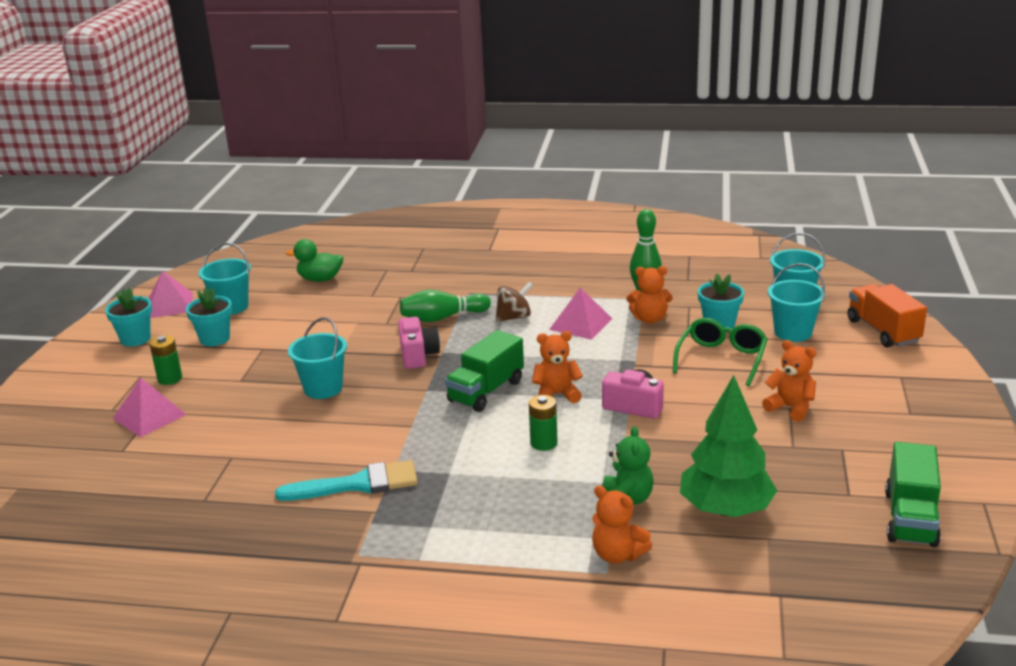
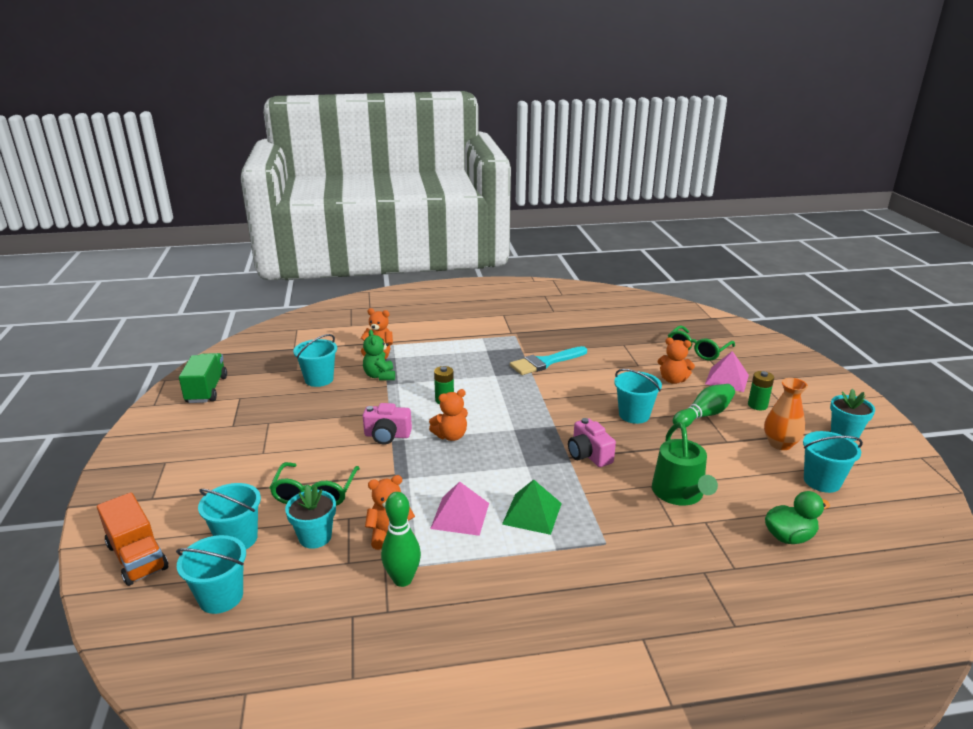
camera: 160 degrees right, 0 degrees up
pink pyramid [148,271,193,318] -> none
turquoise flower pot [186,287,232,346] -> orange vase [764,378,808,450]
green bowling pin [400,290,491,322] -> green bowling pin moved to [673,384,735,428]
green truck [445,330,524,412] -> none
brown spinning top [495,282,533,322] -> green pyramid [502,480,562,535]
green tree [680,375,778,517] -> turquoise bucket [293,334,337,387]
orange teddy bear [762,340,816,422] -> orange teddy bear moved to [658,338,695,384]
none -> green watering can [652,422,718,505]
none -> green glasses [668,326,735,361]

